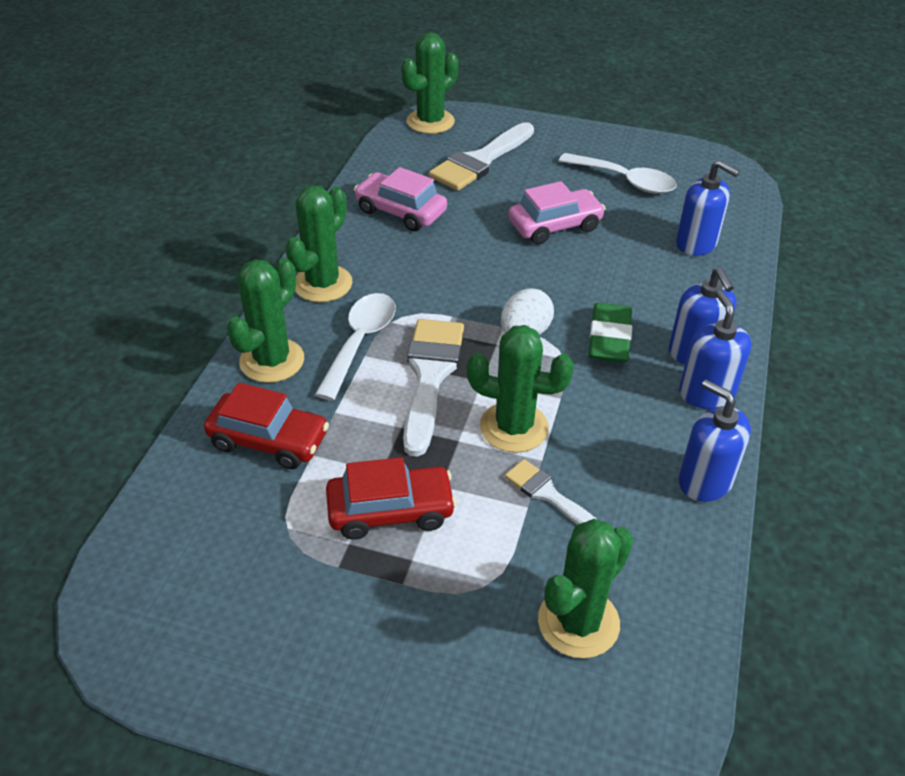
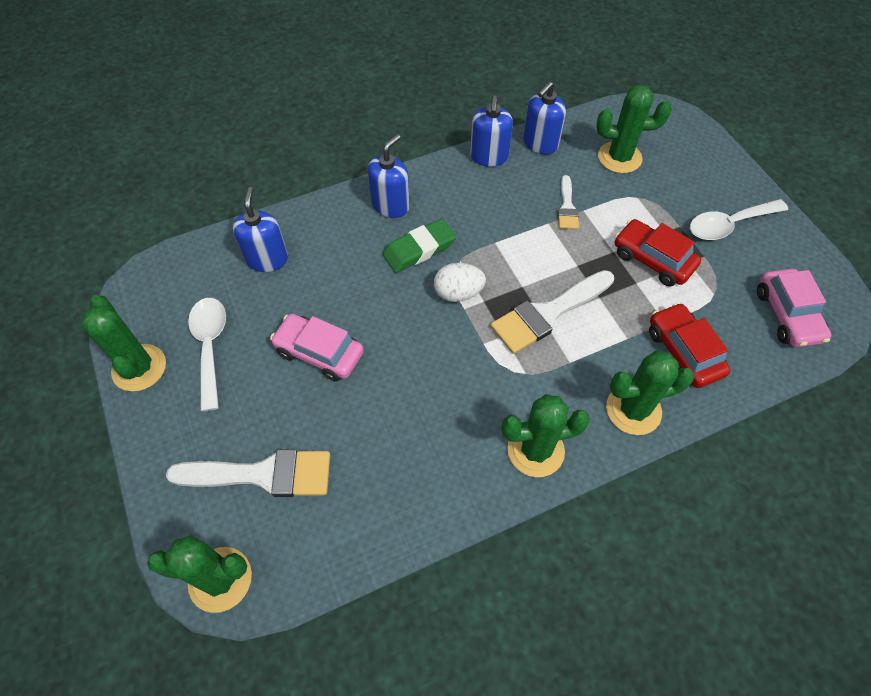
camera: 130 degrees left, 15 degrees up
white spoon [315,293,396,401] -> white spoon moved to [690,199,788,240]
pink car [354,167,447,232] -> pink car moved to [757,269,832,347]
green cactus [467,325,574,453] -> green cactus moved to [82,295,166,391]
blue soap dispenser [679,290,751,409] -> blue soap dispenser moved to [523,81,566,154]

